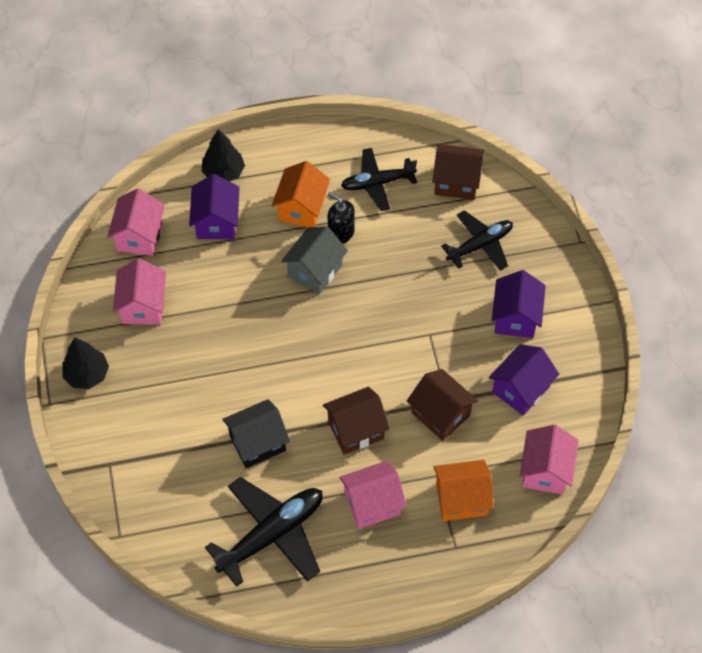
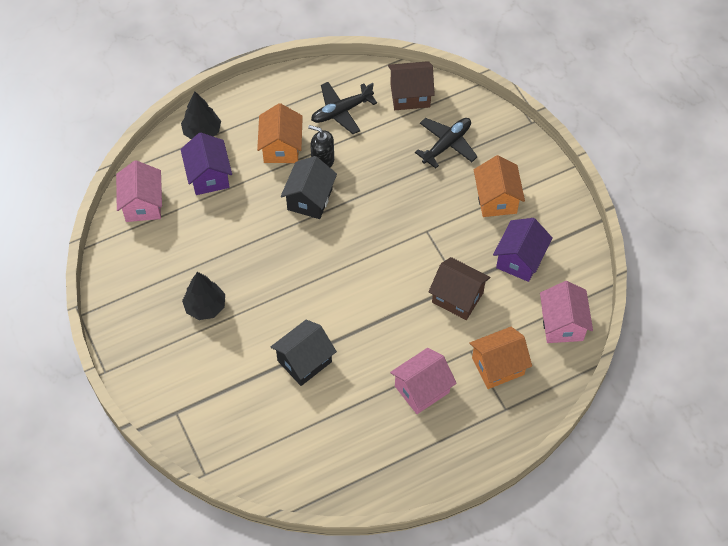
camera: 15 degrees left, 0 degrees up
black tree [62,337,109,389] -> black tree moved to [182,272,225,320]
pink house [113,258,166,325] -> none
black plane [205,477,323,587] -> none
grey house [281,226,348,295] -> black house [281,156,337,219]
brown house [323,387,390,455] -> none
purple house [492,270,546,338] -> orange house [474,155,525,217]

